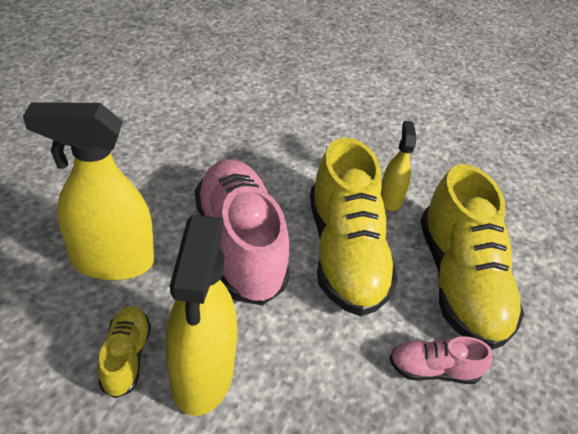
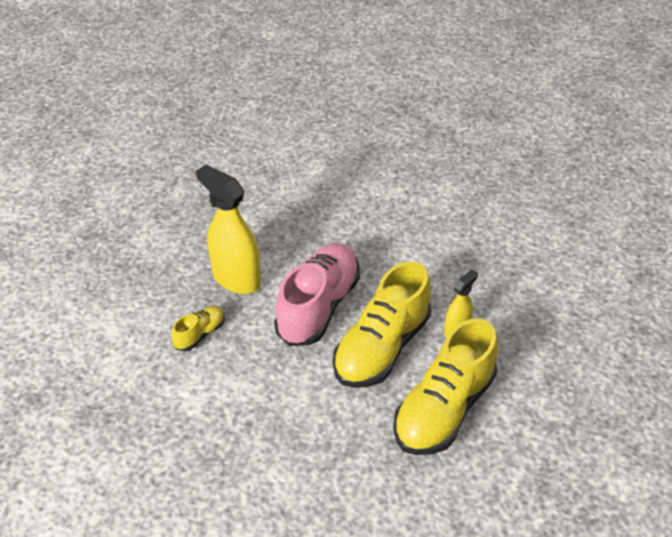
camera: 45 degrees right, 0 degrees up
yellow spray bottle [166,215,237,416] -> none
pink shoe [389,337,492,384] -> none

